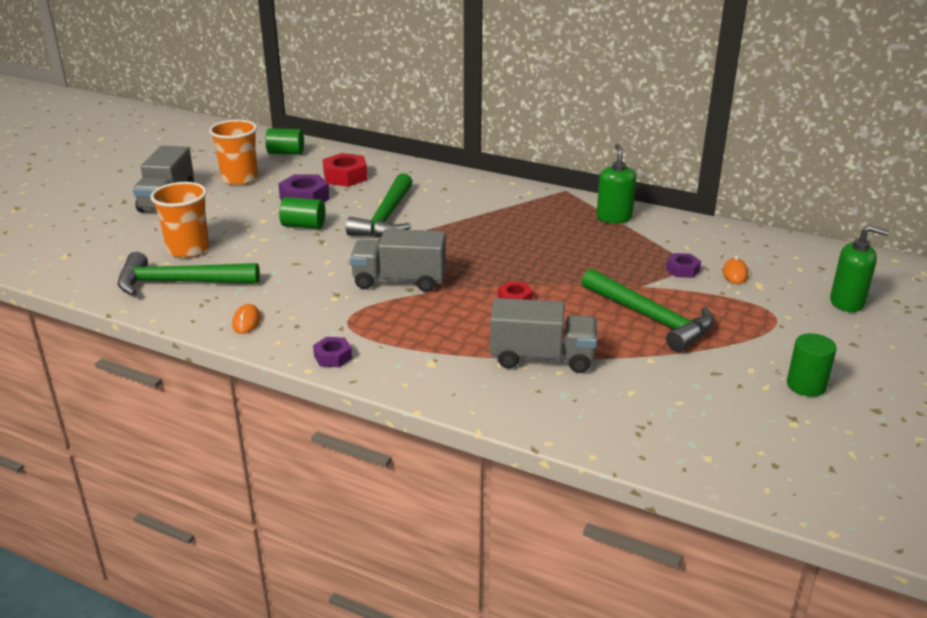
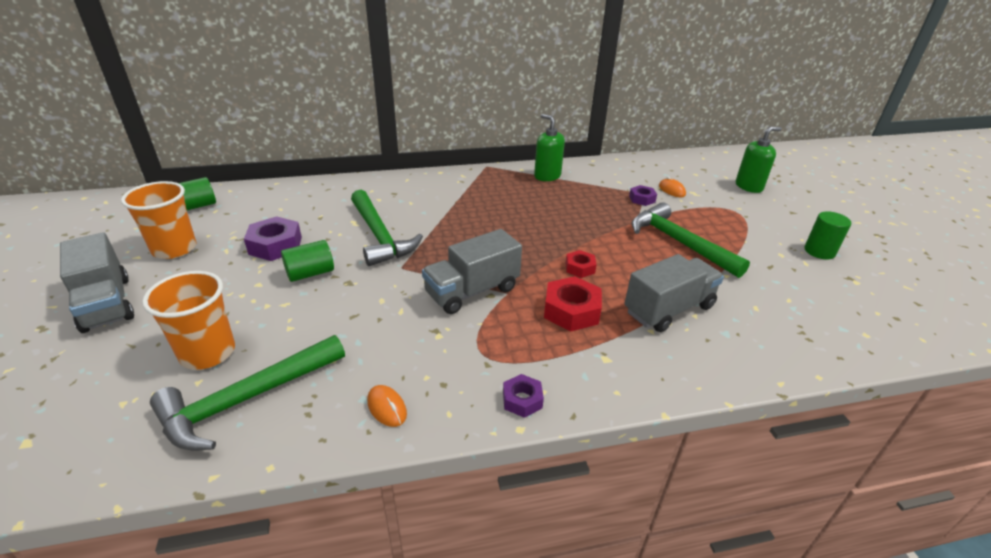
camera: 40 degrees left, 5 degrees up
red nut [323,153,368,187] -> red nut moved to [544,276,602,332]
green hammer [581,268,714,352] -> green hammer turned 135 degrees counterclockwise [632,202,750,278]

